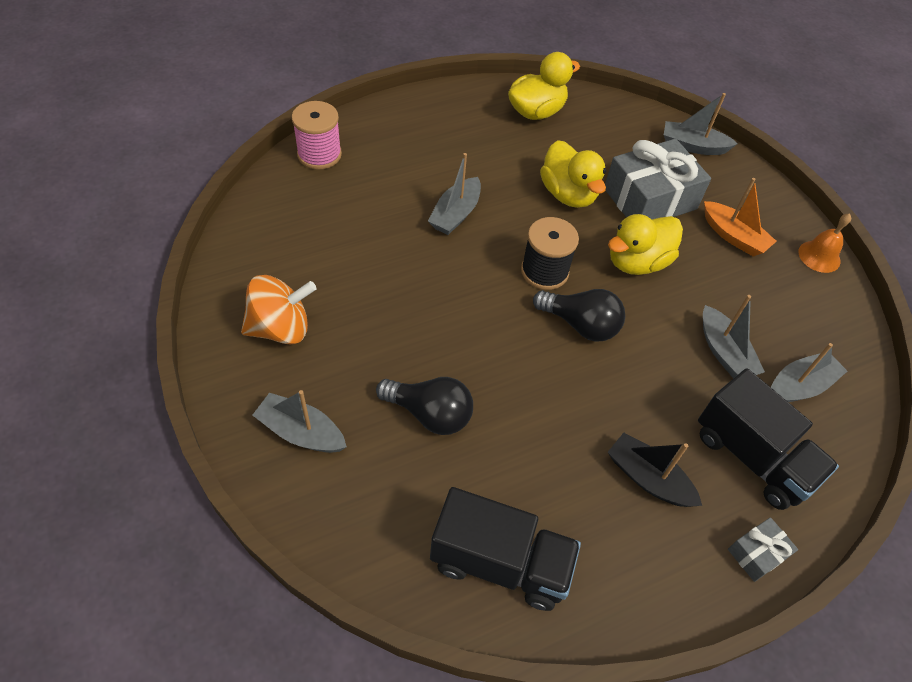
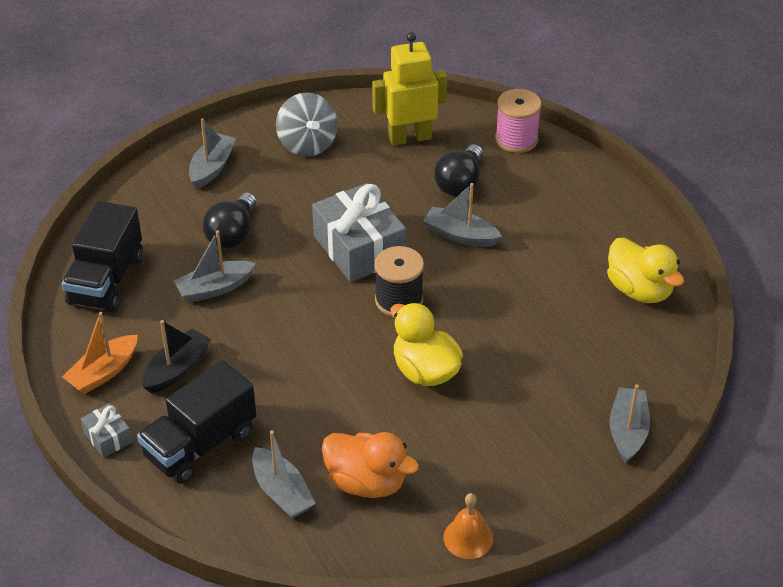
camera: 90 degrees right, 10 degrees down
orange spinning top [241,275,317,344] -> grey spinning top [276,93,338,156]
black light bulb [533,289,625,342] -> black light bulb moved to [434,144,483,196]
yellow duck [540,140,606,208] -> none
grey gift [605,139,711,219] -> grey gift moved to [312,183,406,282]
grey boat [703,295,765,378] -> grey boat moved to [174,230,256,302]
orange boat [704,178,777,256] -> orange boat moved to [62,312,138,394]
none -> orange duck [322,432,419,498]
none -> yellow robot [372,32,447,146]

